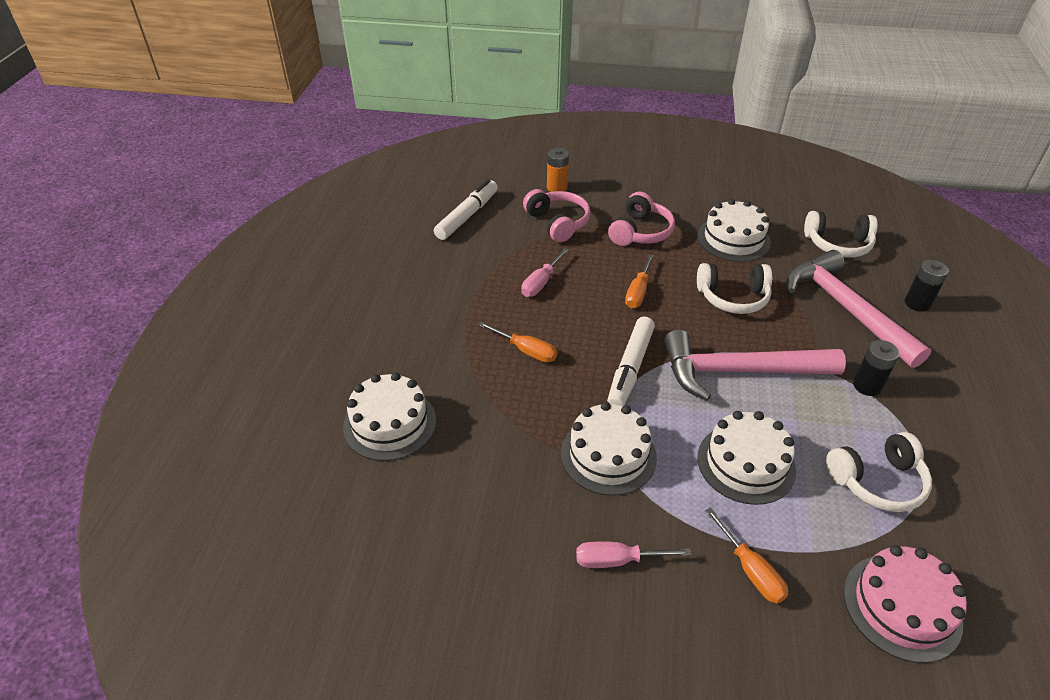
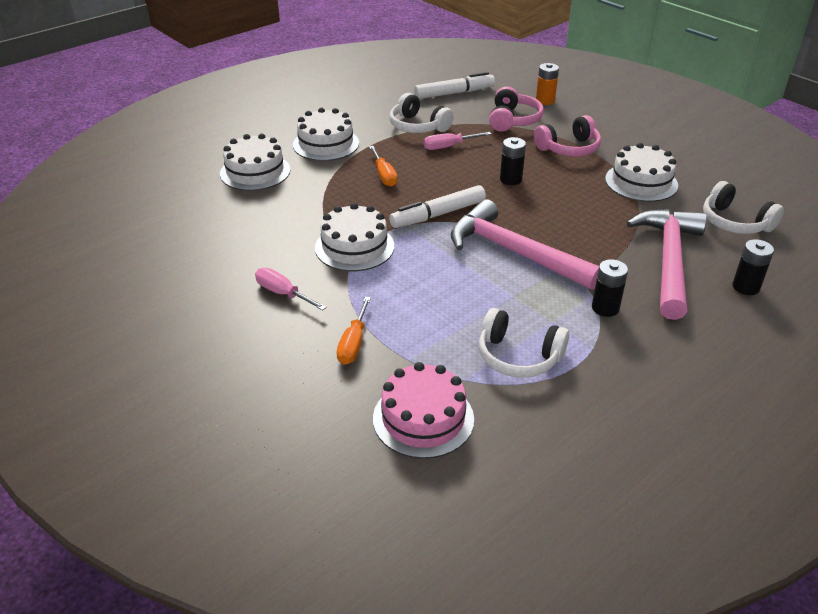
camera: 40 degrees right, 5 degrees down
orange screwdriver [625,254,654,308] -> black battery [500,137,526,185]
white headphones [697,263,772,314] -> white headphones moved to [389,93,454,133]
white cake [697,411,796,505] -> white cake moved to [293,108,359,161]

